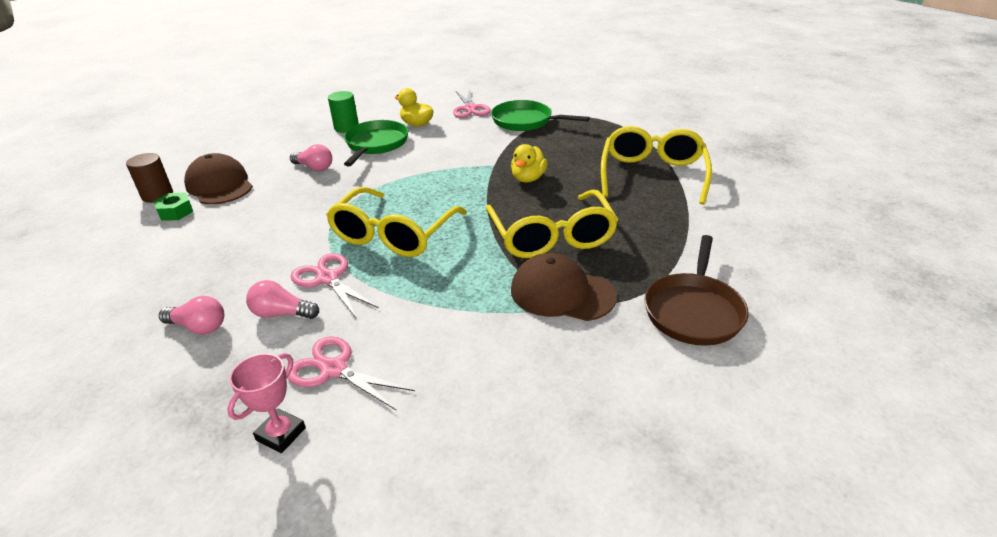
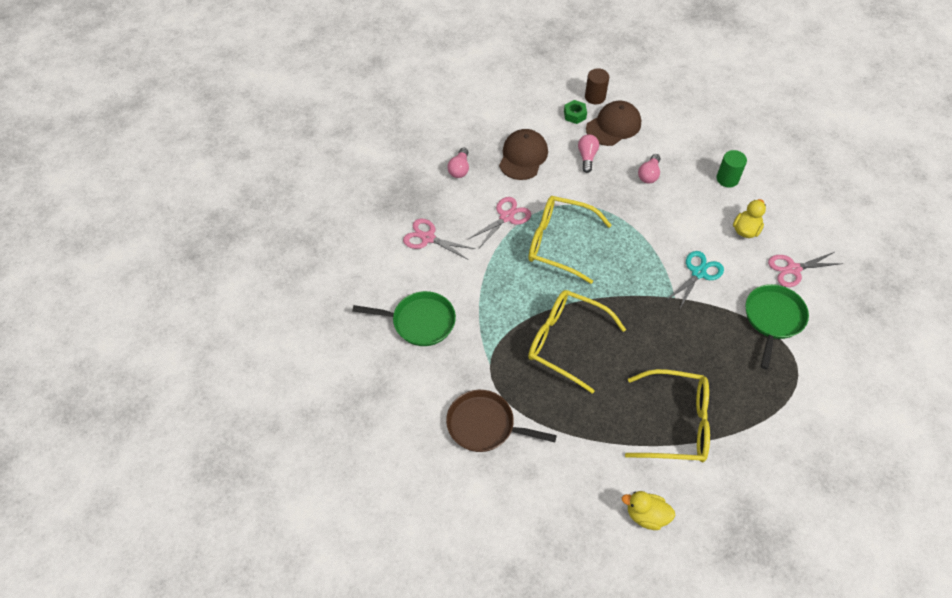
camera: 85 degrees right, 20 degrees up
pink trophy [227,353,306,453] -> none
pink light bulb [246,280,319,319] -> pink light bulb moved to [578,134,599,173]
pink scissors [287,336,415,411] -> pink scissors turned 90 degrees counterclockwise [403,219,475,260]
green pan [344,120,408,166] -> green pan moved to [352,291,456,346]
yellow glasses [486,190,618,258] -> yellow glasses turned 45 degrees clockwise [528,290,626,394]
yellow duck [511,144,548,183] -> yellow duck moved to [622,491,675,530]
brown cap [511,253,617,321] -> brown cap moved to [499,129,548,180]
none -> turquoise scissors [667,251,724,308]

